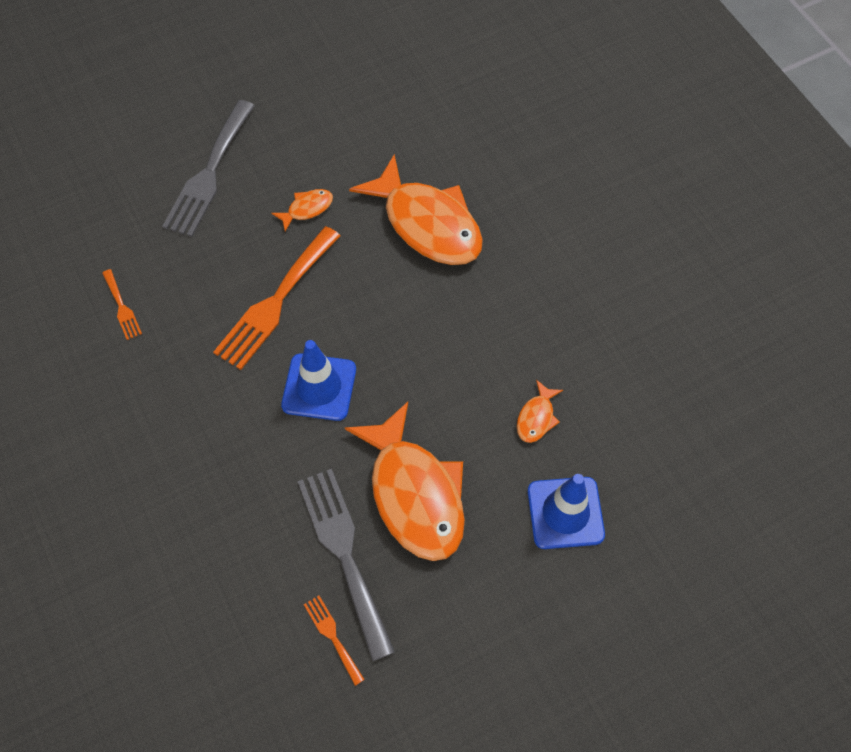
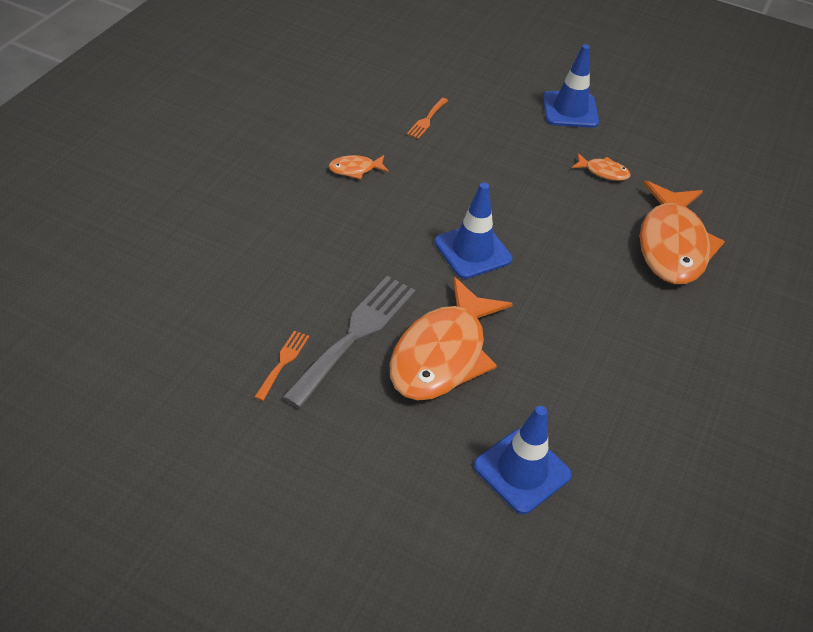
camera: 50 degrees right, 15 degrees down
grey fork [162,100,255,237] -> blue traffic cone [543,44,599,128]
orange fork [213,226,340,370] -> none
orange fish [517,380,563,443] -> orange fish moved to [329,155,389,179]

